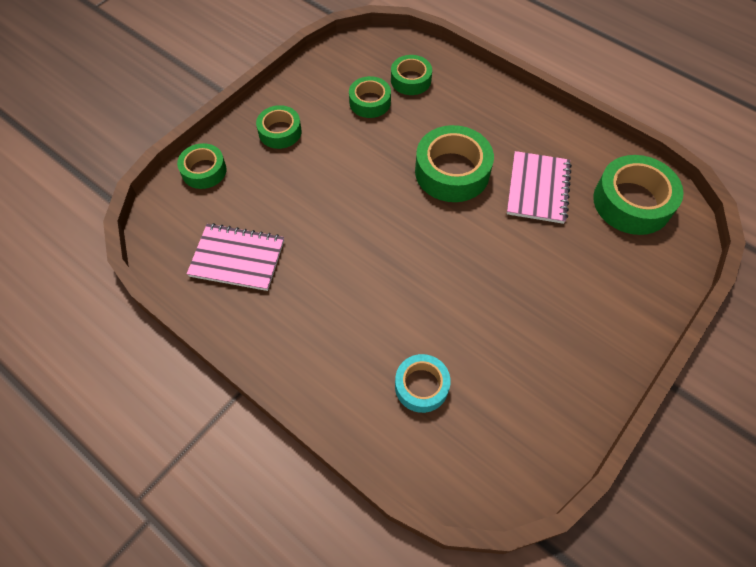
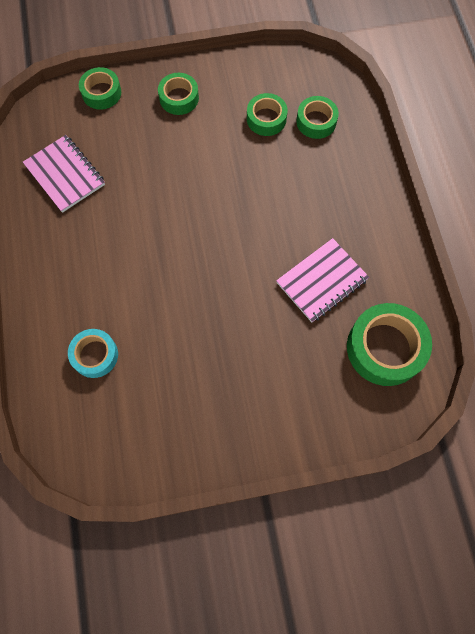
camera: 40 degrees right, 10 degrees up
green tape [415,125,494,202] -> none

